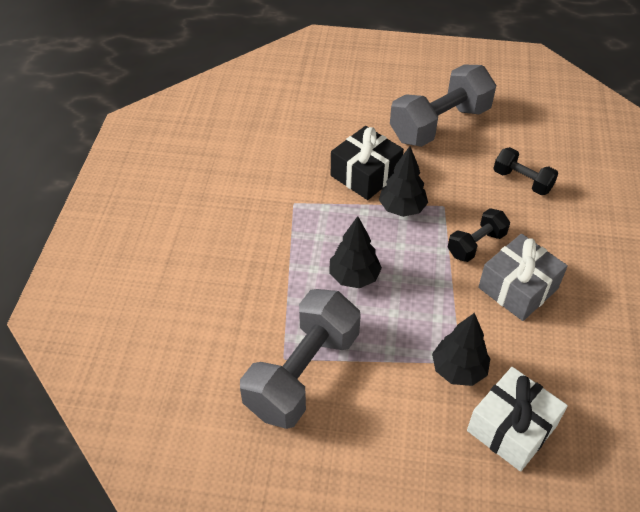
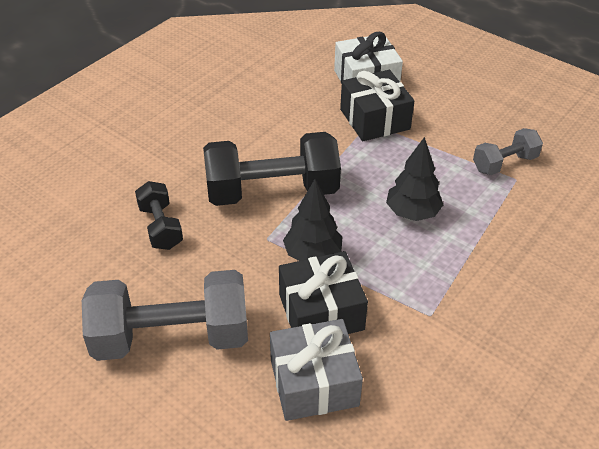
camera: 150 degrees left, 5 degrees down
grey dumbbell [240,289,361,429] -> grey dumbbell [473,128,543,175], size x0.53
black tree [432,313,490,386] -> black gift [340,70,414,141]
black dumbbell [448,208,510,262] -> black dumbbell [203,132,341,206], size x1.90
grey gift [478,234,568,321] -> grey gift moved to [270,319,363,421]

